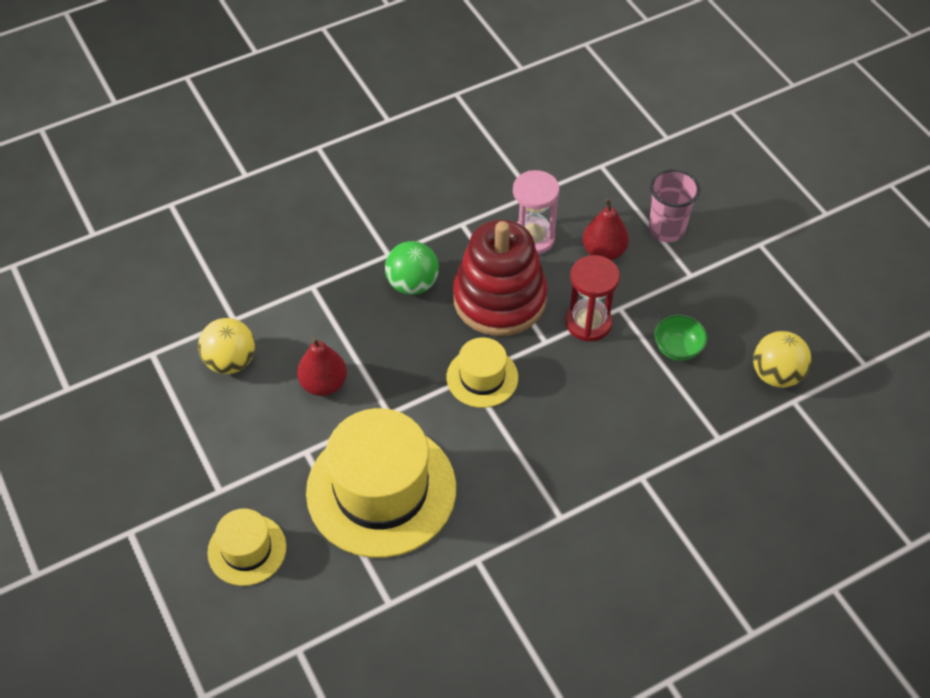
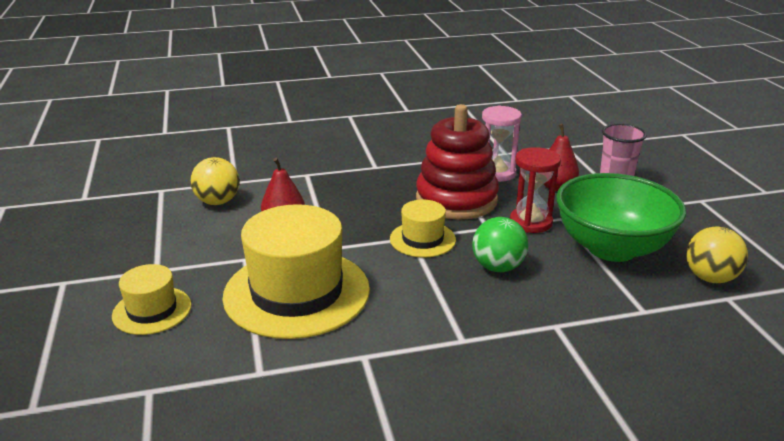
camera: 15 degrees right, 25 degrees down
green ball [385,241,439,295] -> green ball moved to [472,217,528,272]
green bowl [654,315,707,361] -> green bowl [556,173,686,262], size x2.44

